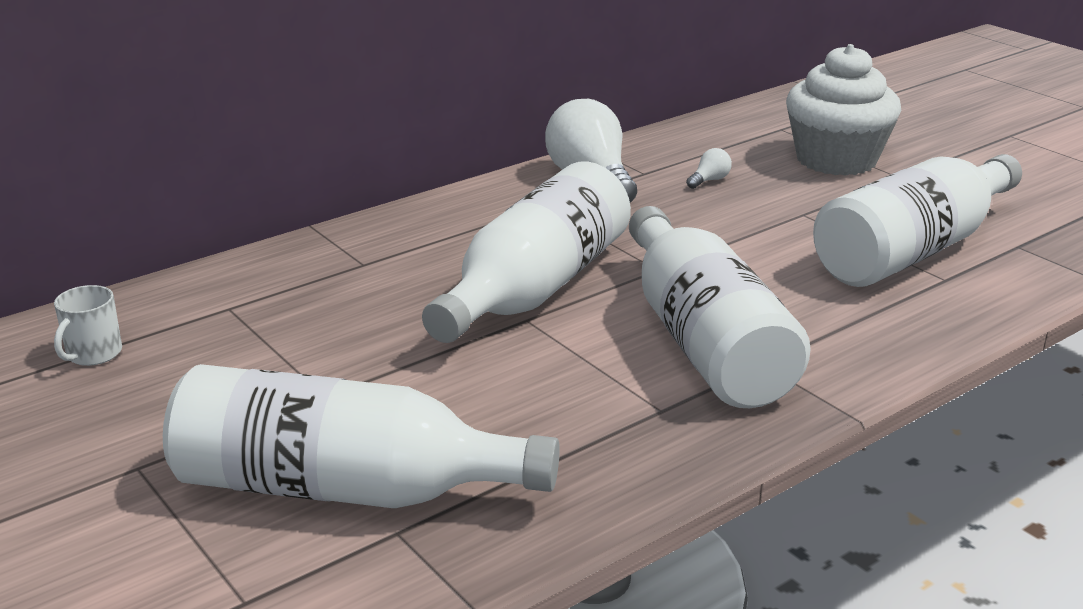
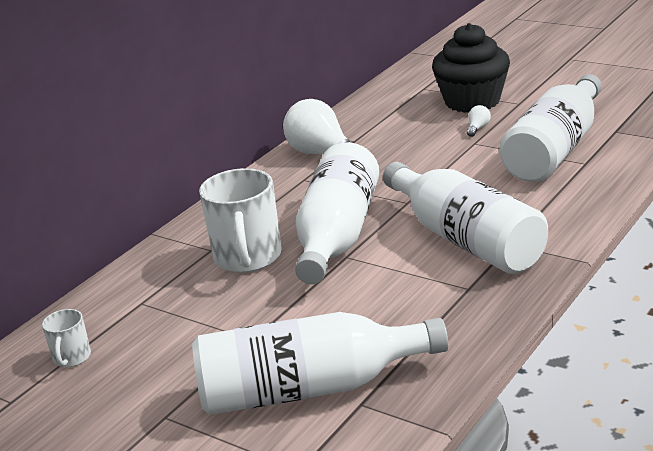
camera: 15 degrees left, 0 degrees up
white light bulb [686,148,732,189] -> white light bulb moved to [467,105,491,137]
white cupcake [786,44,901,176] -> black cupcake [432,23,510,113]
none -> white mug [199,168,281,273]

